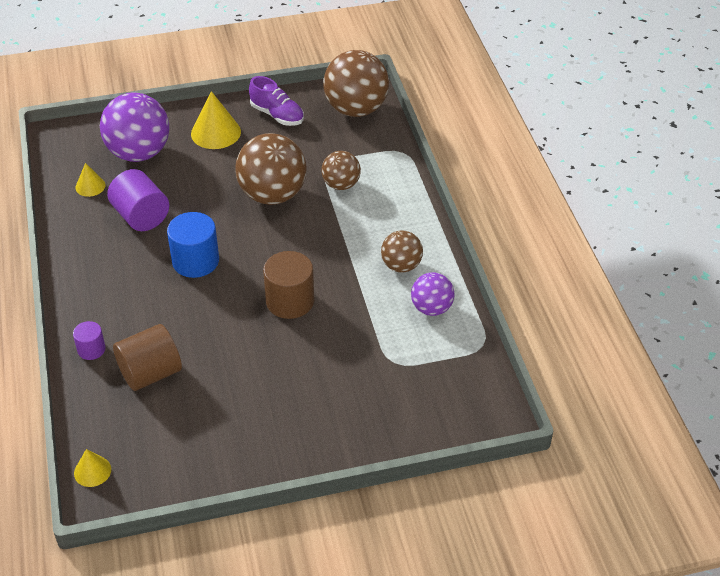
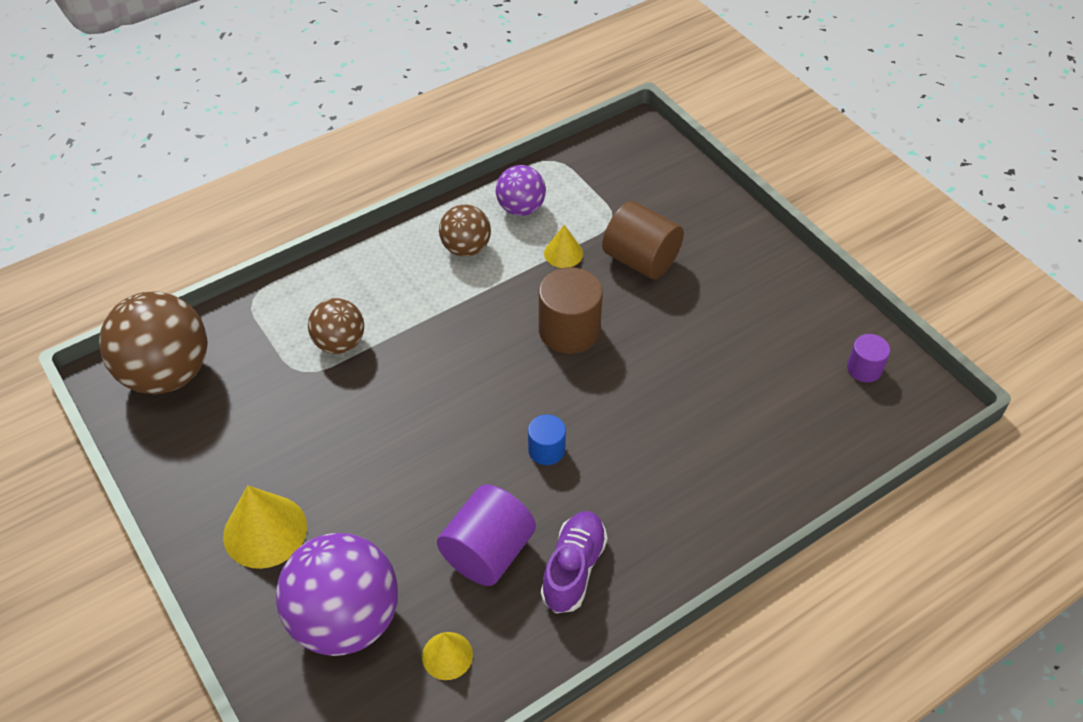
camera: 110 degrees left, 5 degrees up
purple cylinder [73,321,106,360] -> purple cylinder moved to [847,334,890,382]
yellow cone [74,449,111,487] -> yellow cone moved to [544,225,583,268]
brown cylinder [113,324,182,391] -> brown cylinder moved to [602,201,684,279]
blue cylinder [167,212,219,278] -> blue cylinder [528,414,566,465], size x0.56
brown ball [235,133,307,205] -> none
purple shoe [249,76,304,126] -> purple shoe moved to [541,511,607,613]

